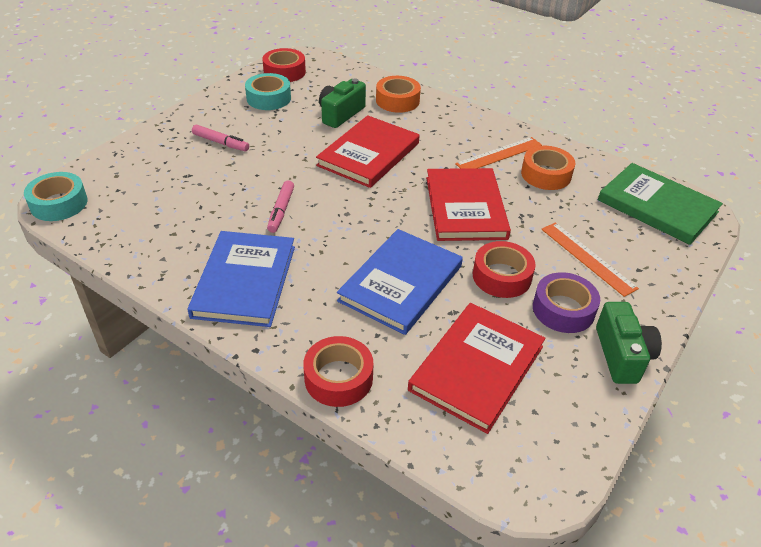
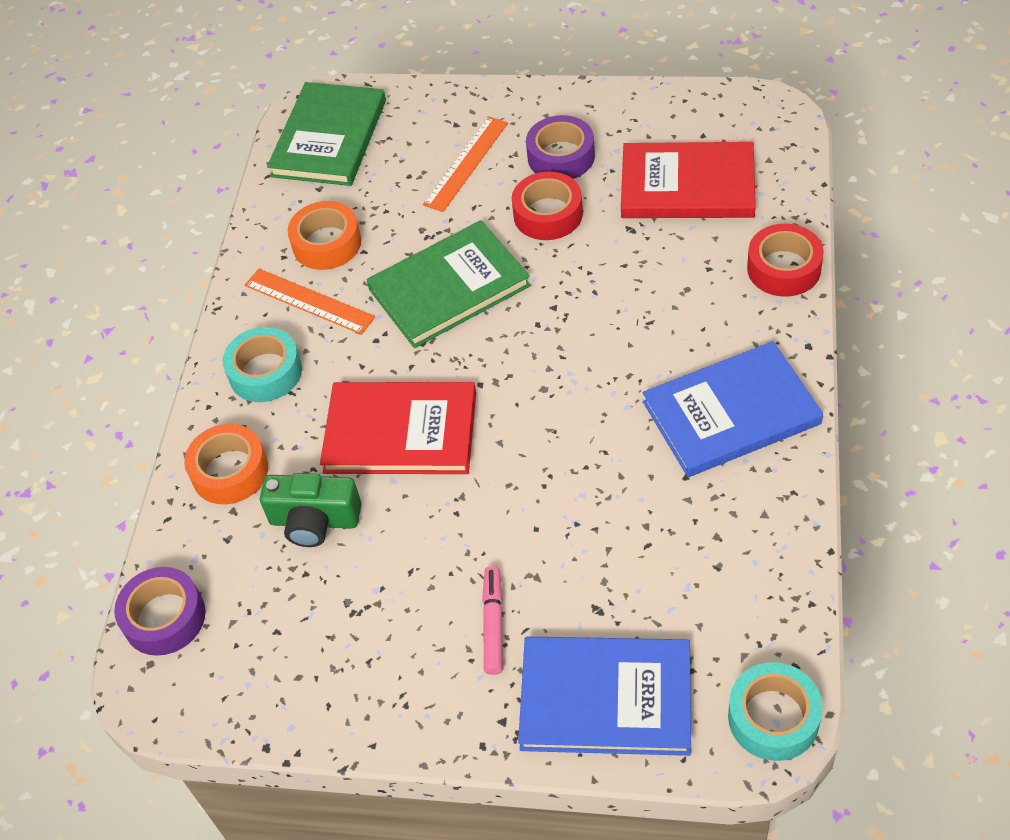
camera: 110 degrees left, 10 degrees up
turquoise tape [245,73,291,110] -> turquoise tape moved to [223,327,302,402]
red tape [262,48,306,82] -> none
pink marker [267,180,294,233] -> none
blue book [337,229,463,335] -> blue book moved to [518,637,691,756]
red book [426,168,511,241] -> green book [367,220,531,348]
green camera [596,302,662,384] -> none
none -> purple tape [114,567,205,656]

